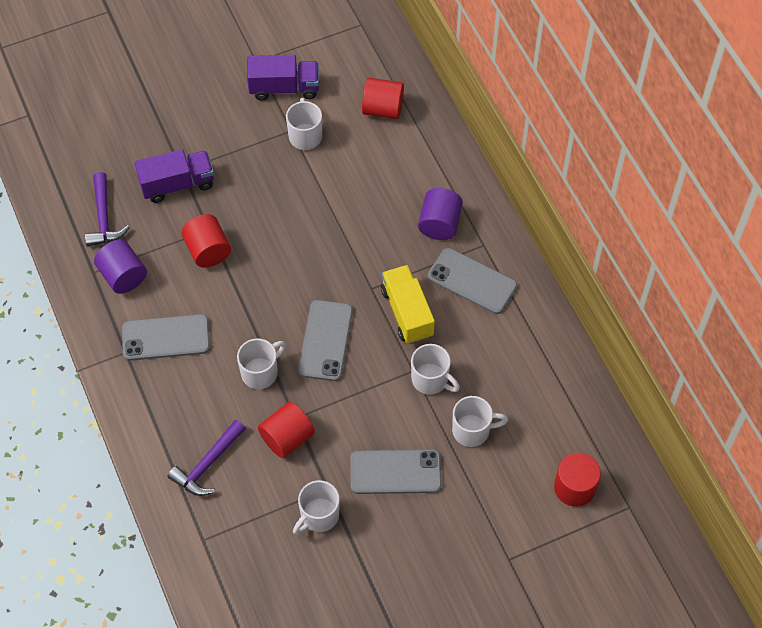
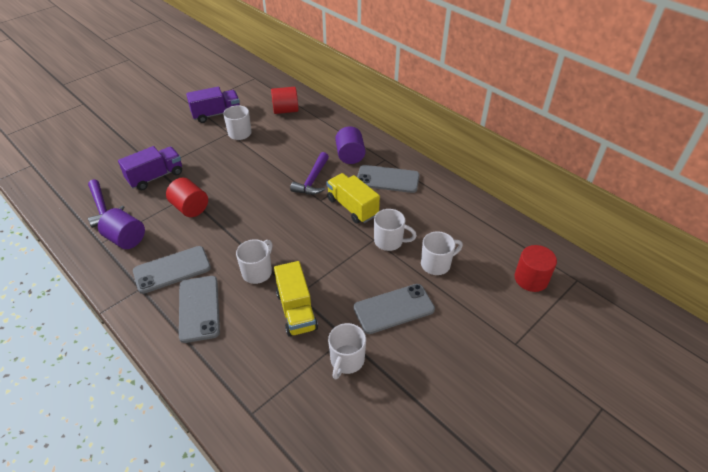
camera: 20 degrees left, 15 degrees down
purple hammer [168,420,246,496] -> purple hammer moved to [290,152,329,195]
red cylinder [258,402,315,458] -> yellow truck [274,261,318,337]
grey phone [298,300,353,381] -> grey phone moved to [179,276,220,343]

